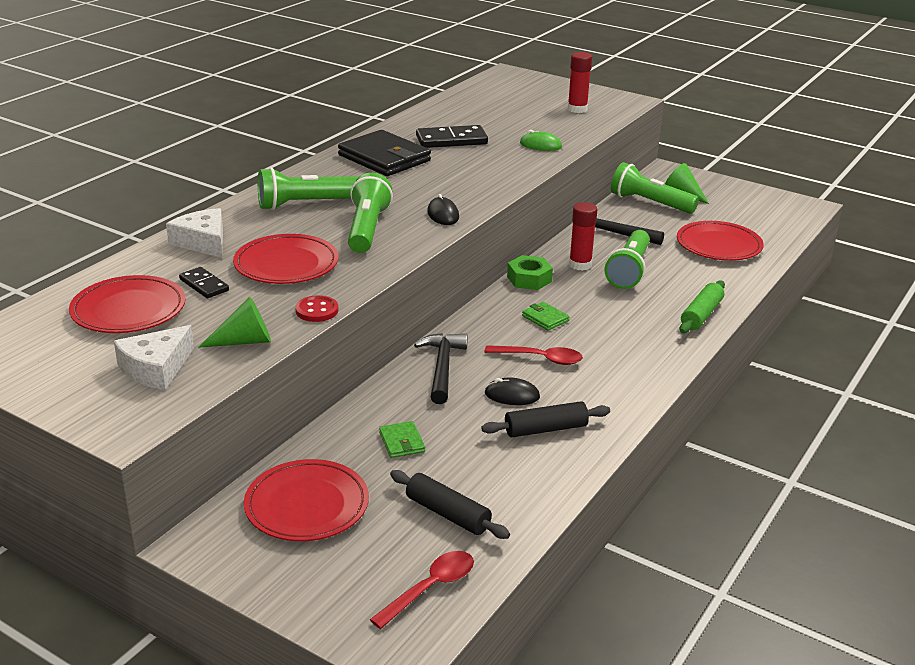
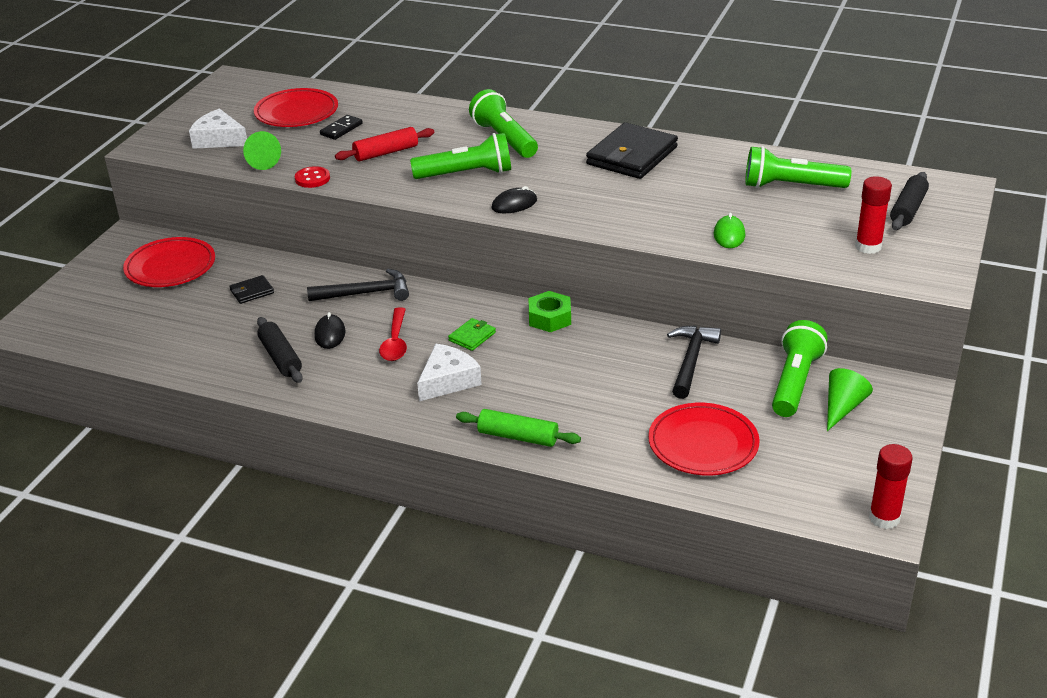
camera: 80 degrees right, 5 degrees up
white cheese [166,208,223,258] -> white cheese moved to [417,344,482,401]
red plate [233,234,339,284] -> red rolling pin [335,127,434,161]
red spoon [370,551,474,629] -> none
green wallet [379,421,425,458] -> black wallet [229,275,274,304]
black rolling pin [390,470,510,539] -> black rolling pin moved to [890,172,929,230]
black domino [416,125,488,148] -> none
red glue stick [569,202,598,271] -> red glue stick moved to [869,444,913,529]
green flashlight [605,230,650,289] -> green flashlight moved to [745,146,851,188]

